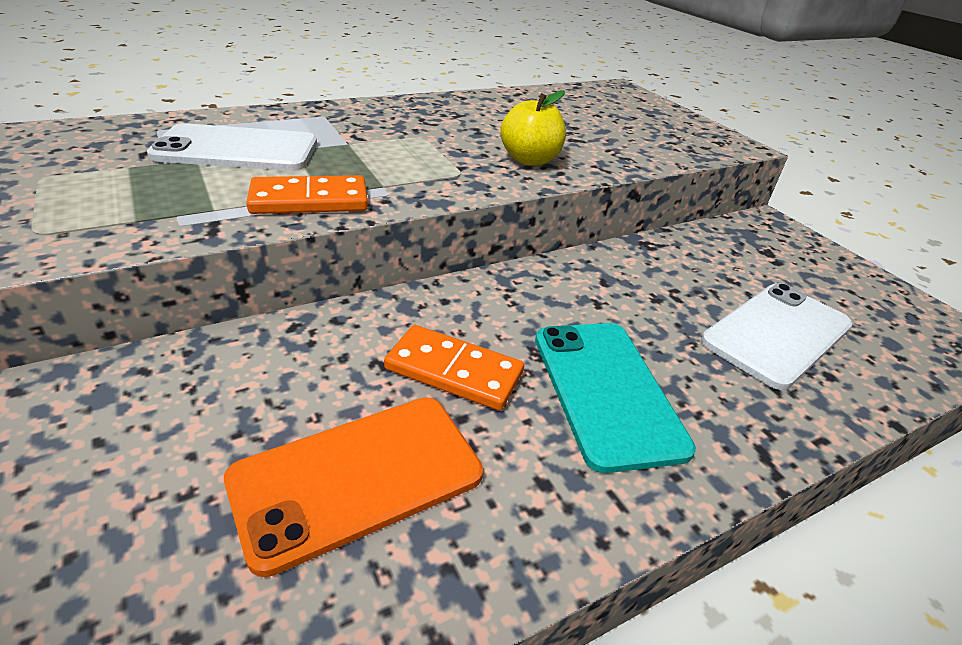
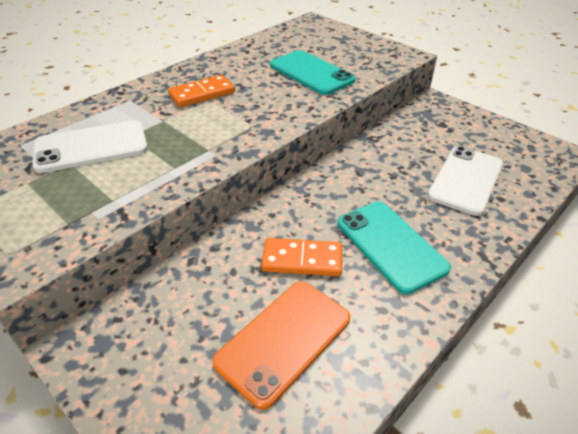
camera: 15 degrees left, 5 degrees up
orange domino [246,175,368,214] -> orange domino moved to [168,75,235,107]
yellow apple [500,90,566,166] -> none
none -> turquoise phone [270,50,355,95]

